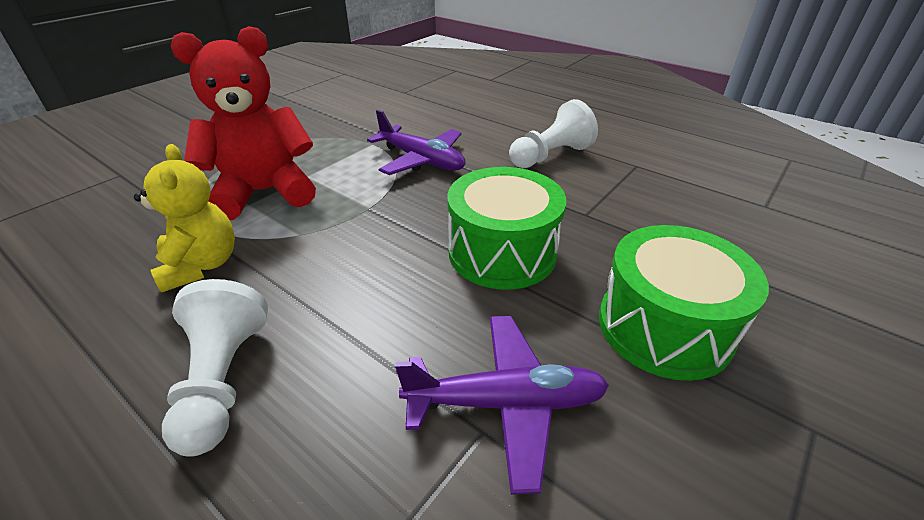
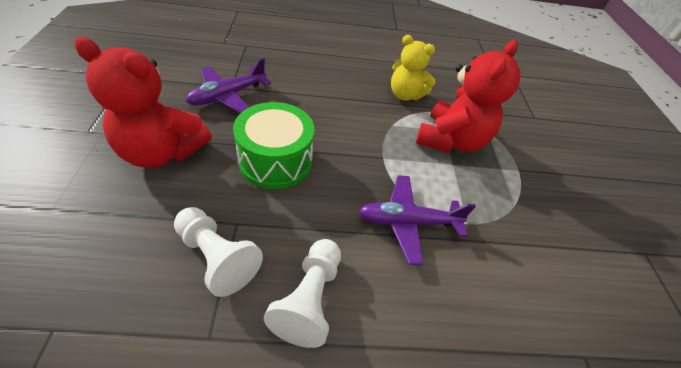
camera: 135 degrees right, 10 degrees up
white pawn [162,279,268,457] -> white pawn moved to [174,207,263,297]
green drum [599,225,769,381] -> red teddy bear [74,37,212,168]

